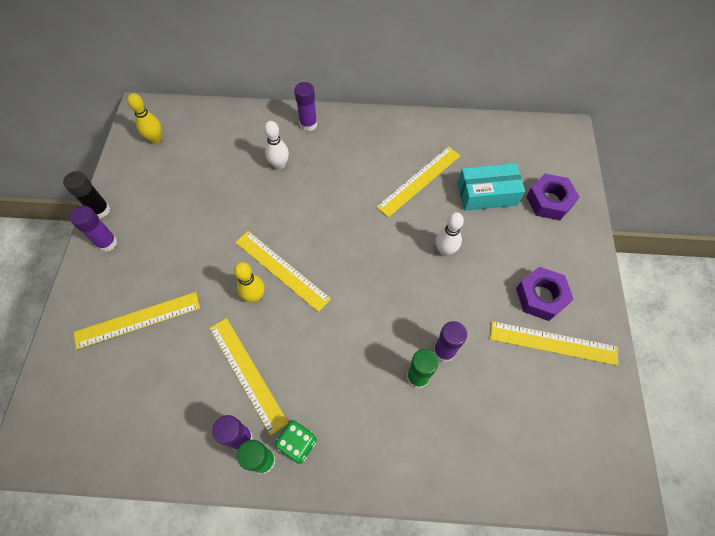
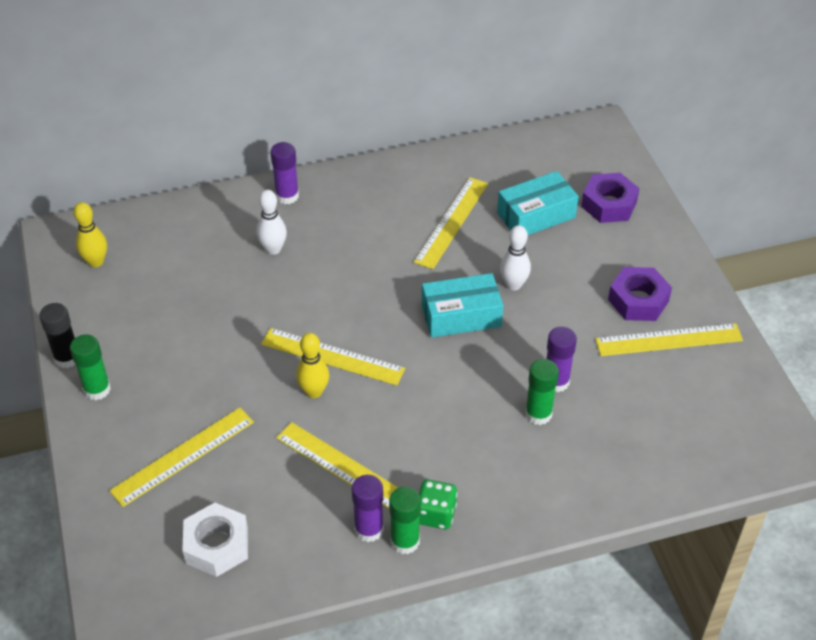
camera: 20 degrees left, 15 degrees down
purple glue stick [69,206,117,252] -> green glue stick [70,334,111,400]
none -> white nut [182,502,248,577]
none -> turquoise box [422,273,503,338]

